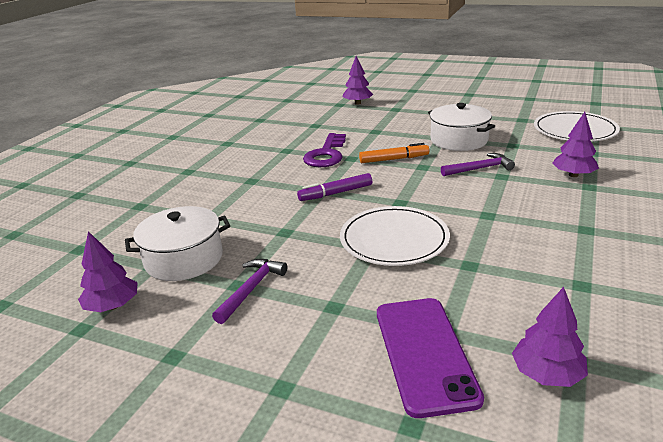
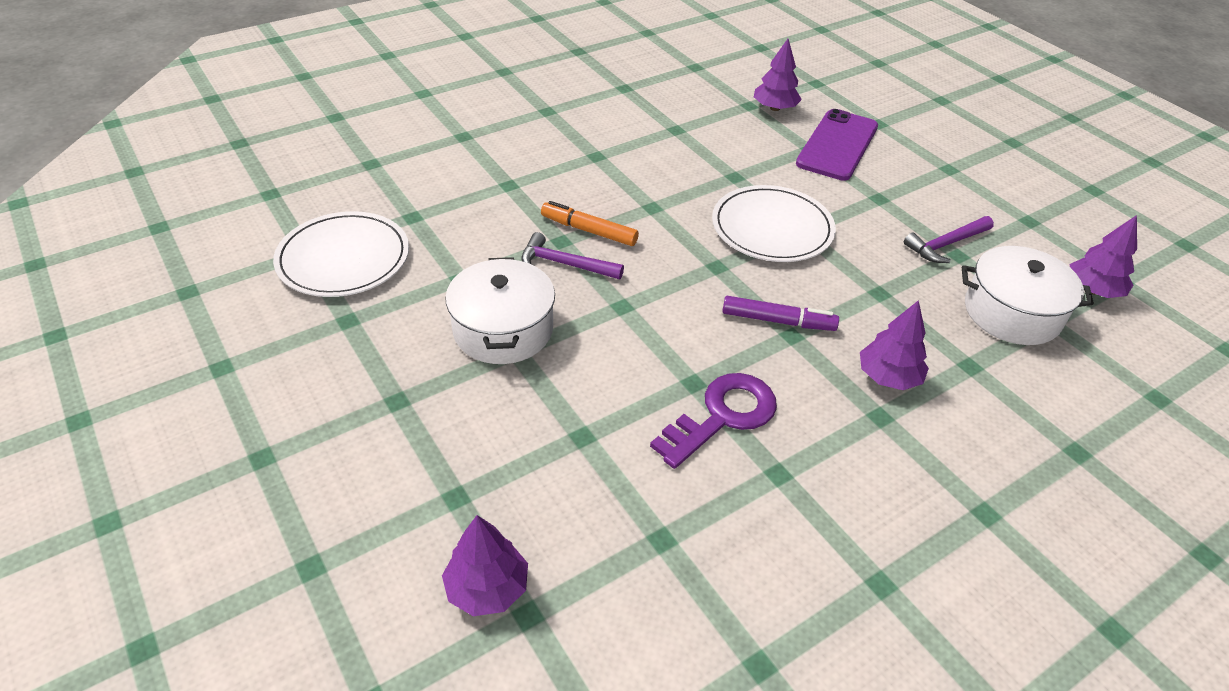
camera: 150 degrees left, 15 degrees up
orange marker [359,143,429,163] -> orange marker moved to [541,201,639,246]
purple tree [552,112,599,177] -> purple tree moved to [860,300,929,390]

